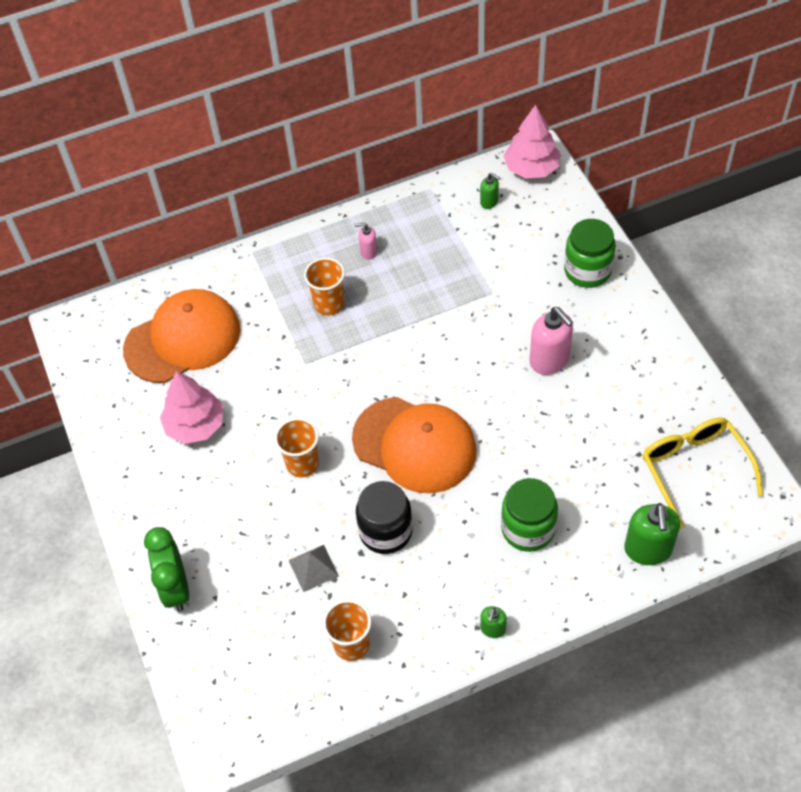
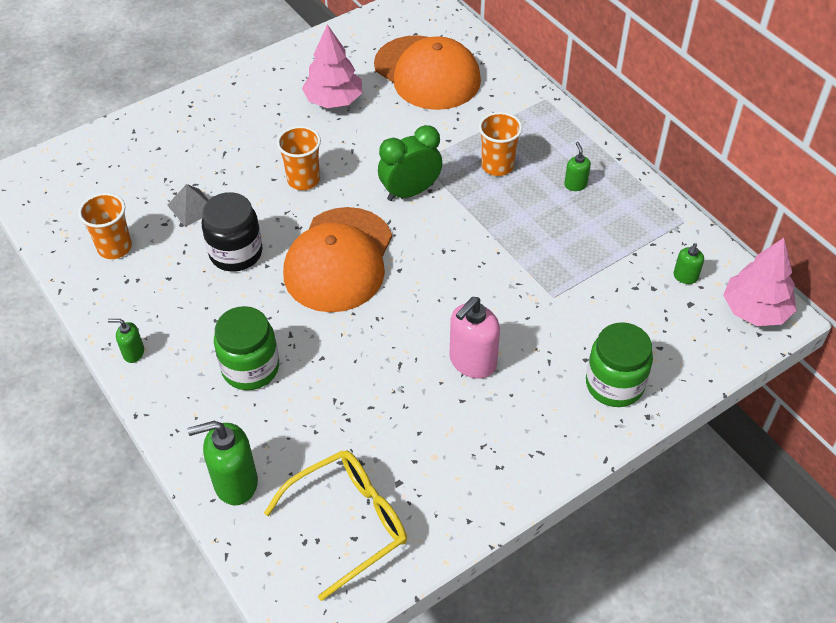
camera: 75 degrees right, 5 degrees down
green clock [144,527,189,611] -> green clock moved to [378,125,442,201]
pink soap dispenser [354,223,377,260] -> green soap dispenser [564,142,591,191]

